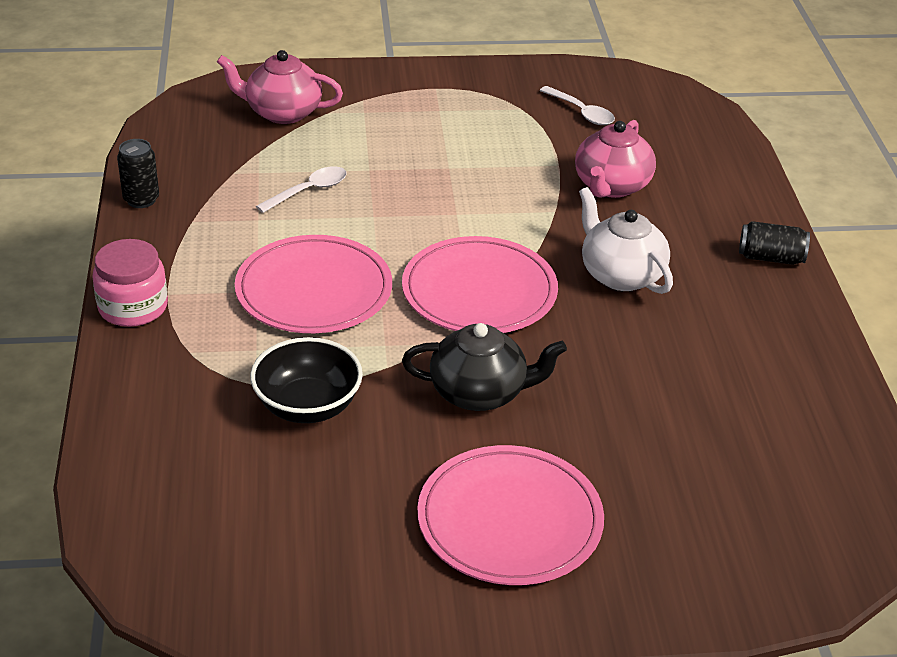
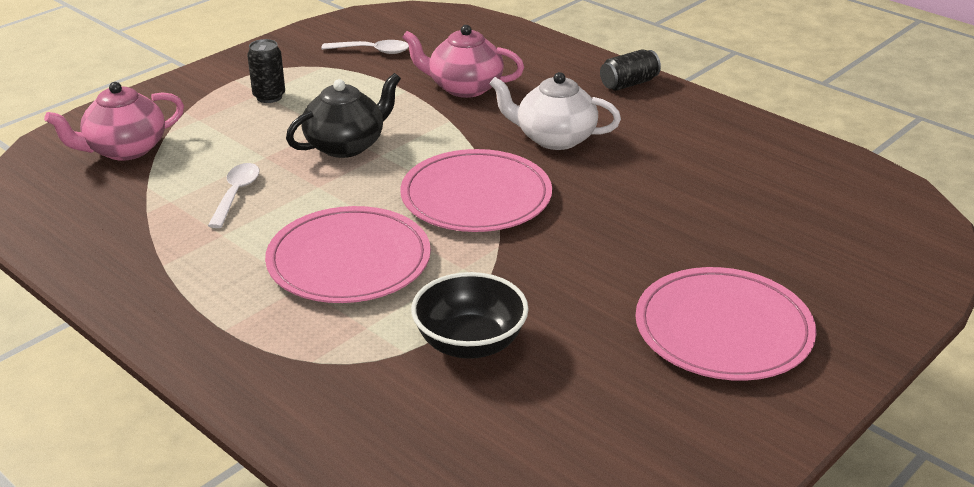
camera: 40 degrees left, 5 degrees down
pink jar [92,239,168,327] -> none
black can [117,139,159,208] -> black can moved to [247,39,285,103]
black teapot [402,323,567,411] -> black teapot moved to [286,73,401,158]
pink teapot [575,120,656,198] -> pink teapot turned 120 degrees clockwise [402,25,524,98]

